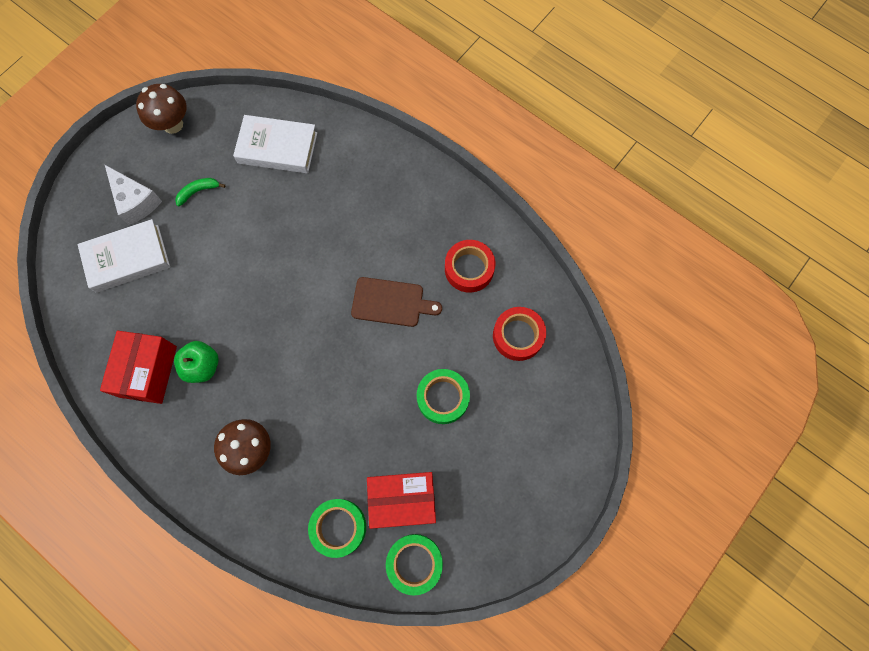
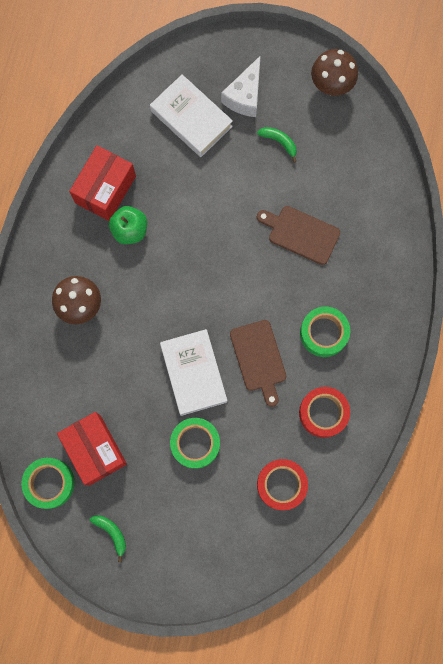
camera: 65 degrees right, 5 degrees up
red box [100,331,177,404] -> red box turned 45 degrees counterclockwise [69,145,136,221]
white book [233,115,317,173] -> white book moved to [160,329,227,416]
green tape [308,499,366,558] -> green tape moved to [300,307,350,357]
none -> green banana [90,515,126,562]
none -> brown cutting board [257,206,340,265]

